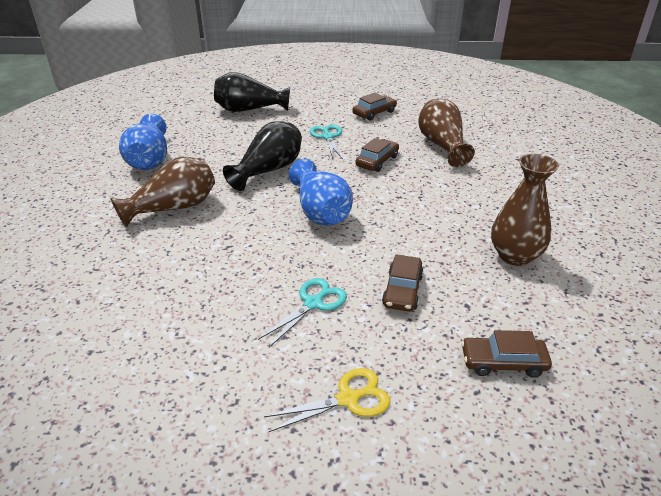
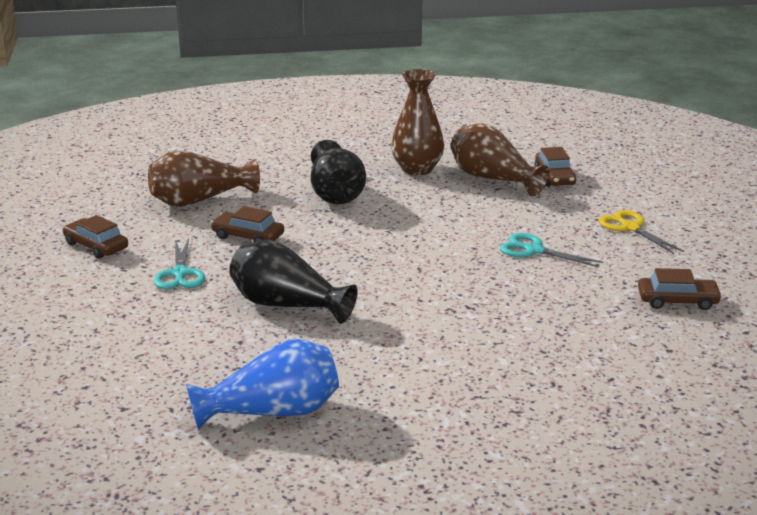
camera: 100 degrees left, 10 degrees down
brown vase [111,157,215,228] -> brown vase moved to [451,123,550,197]
black vase [214,72,290,112] -> black vase moved to [310,140,366,205]
blue vase [289,159,353,226] -> none
turquoise scissors [310,125,343,159] -> turquoise scissors turned 75 degrees counterclockwise [154,238,205,289]
brown car [382,254,424,312] -> brown car moved to [638,268,722,310]

